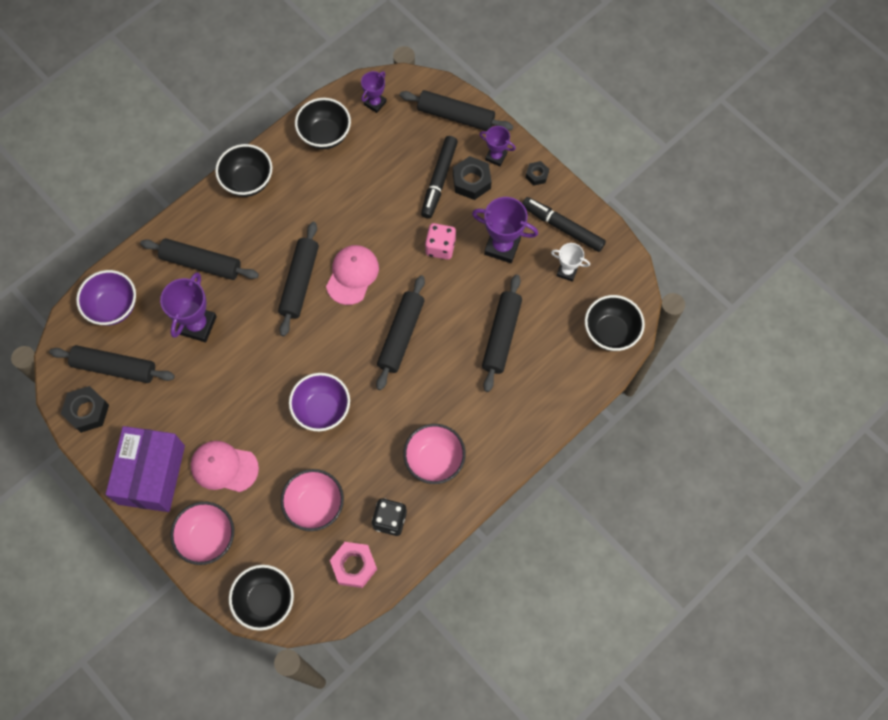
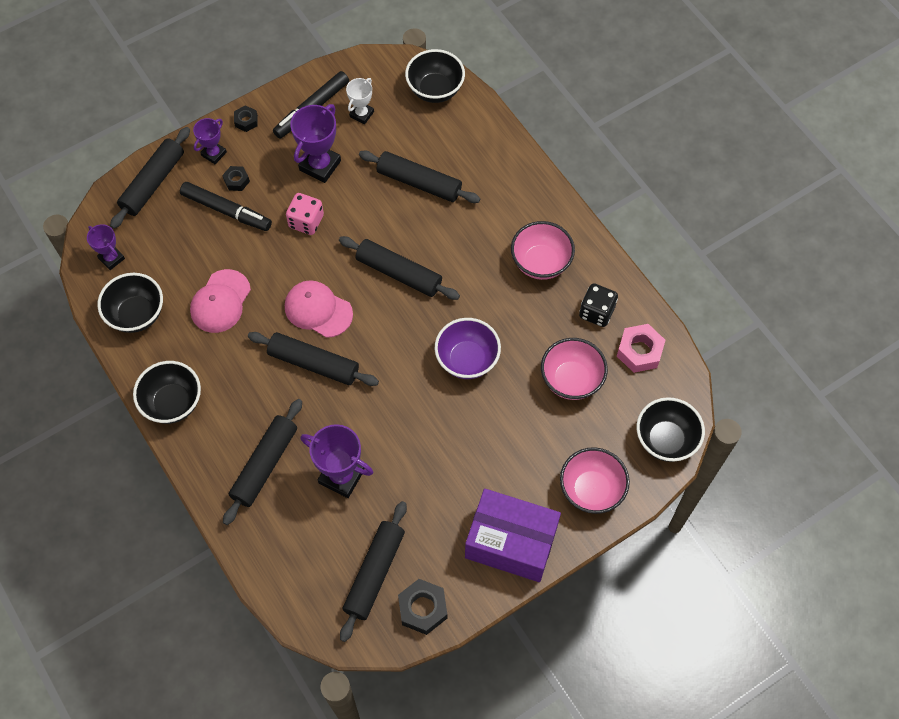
camera: 80 degrees left, 5 degrees down
purple bowl [76,270,136,326] -> none
pink cap [191,441,259,492] -> pink cap moved to [190,269,251,333]
black nut [453,156,491,200] -> black nut [222,166,250,191], size x0.58

